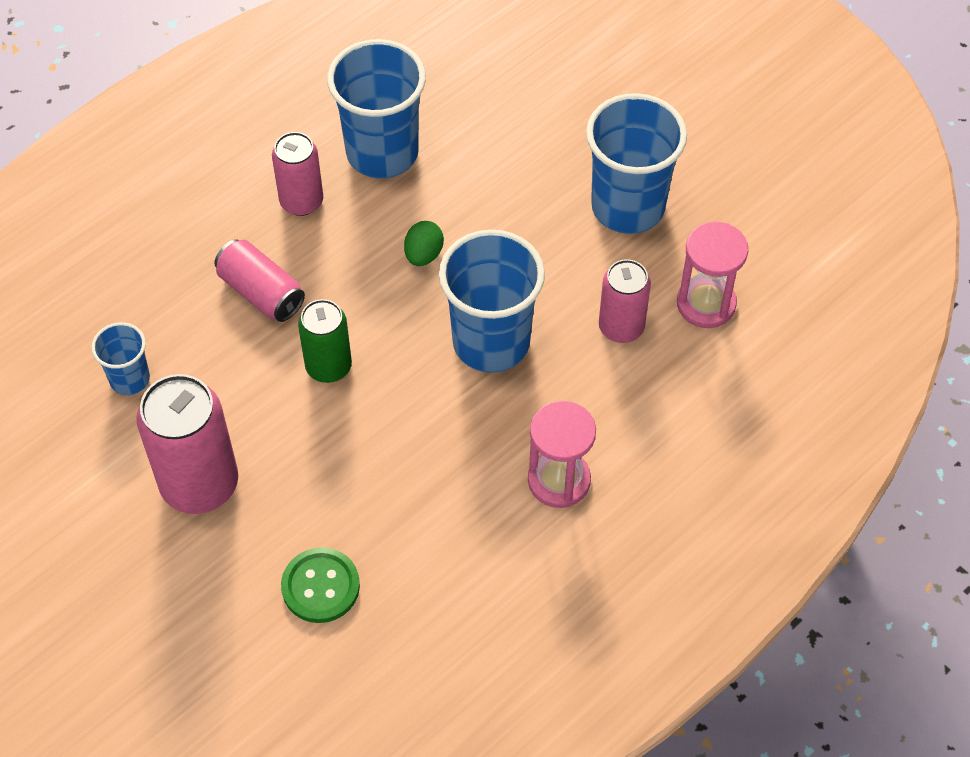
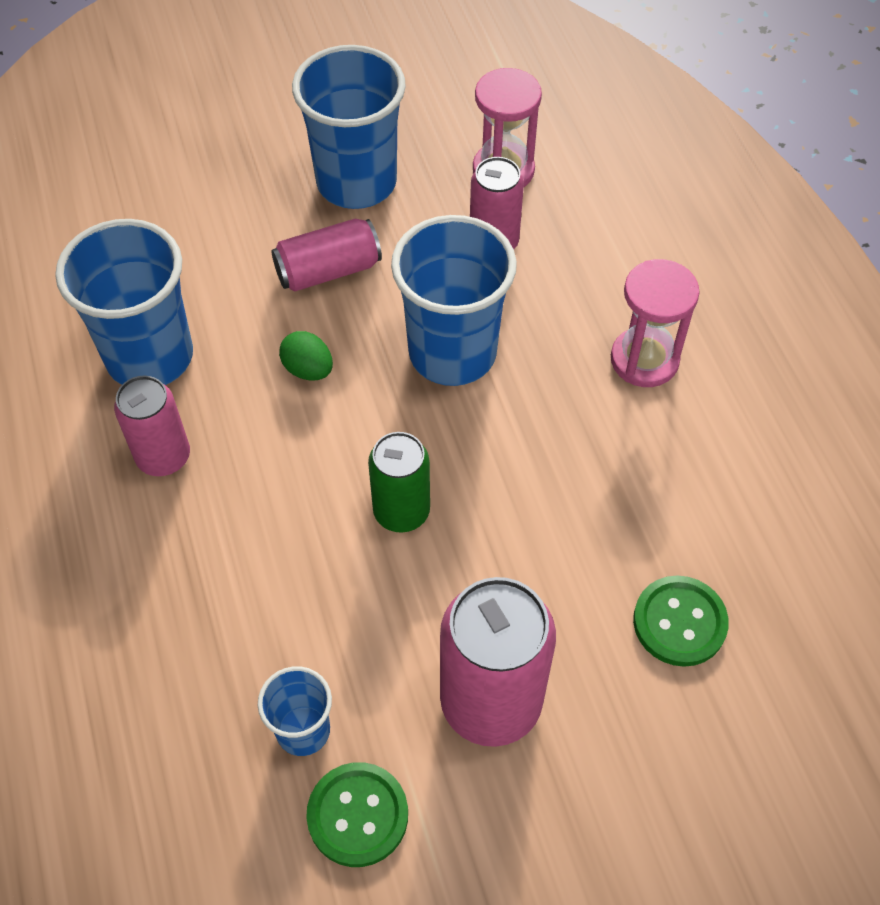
camera: 65 degrees left, 0 degrees up
pink can [215,239,305,322] -> pink can moved to [271,219,382,292]
none -> green button [306,762,408,867]

